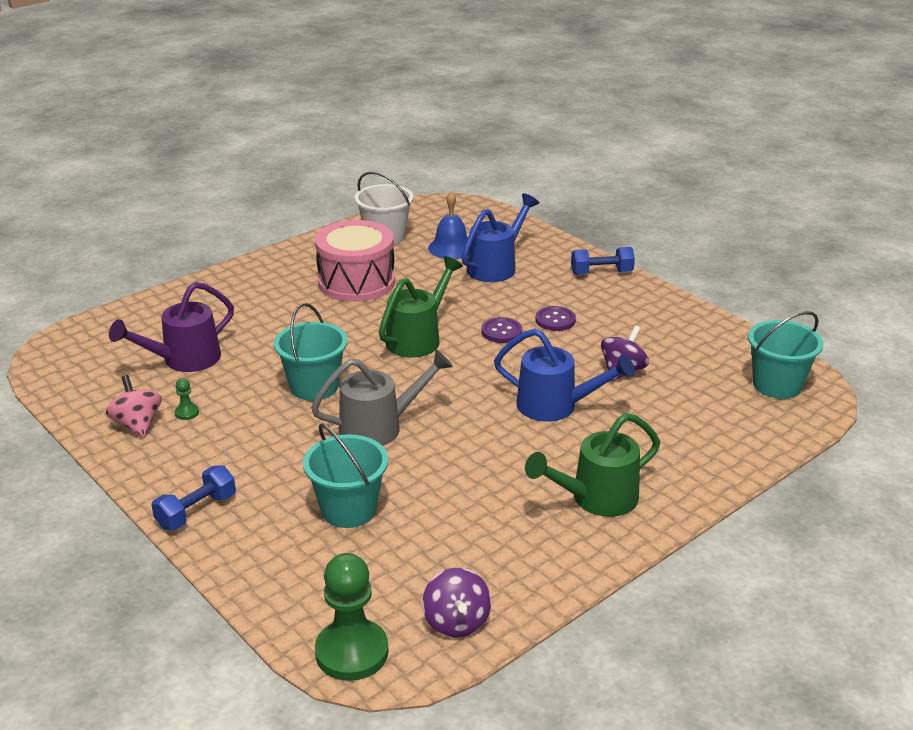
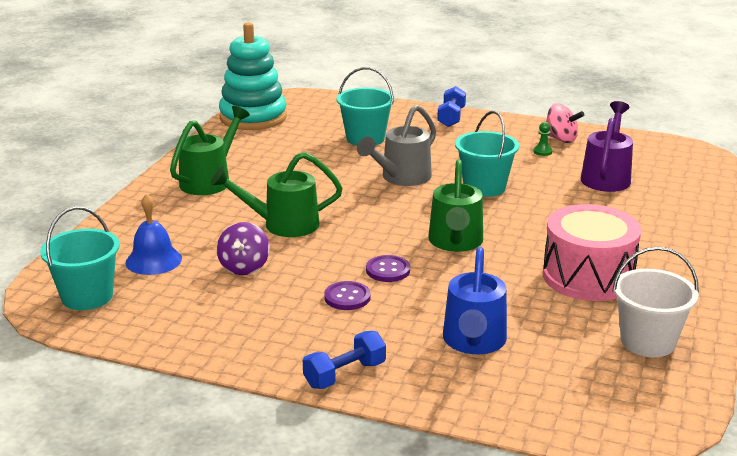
camera: 150 degrees right, 5 degrees down
green pawn [315,553,389,681] -> none
purple spinning top [422,568,491,638] -> turquoise stacking toy [219,22,287,130]
blue bell [428,191,468,259] -> blue bell moved to [126,194,182,275]
blue watering can [494,328,635,422] -> green watering can [210,152,343,237]

